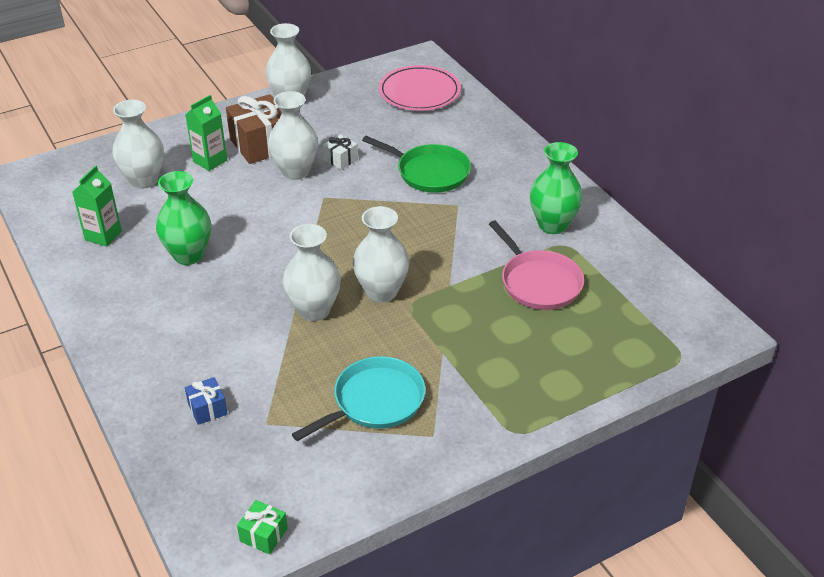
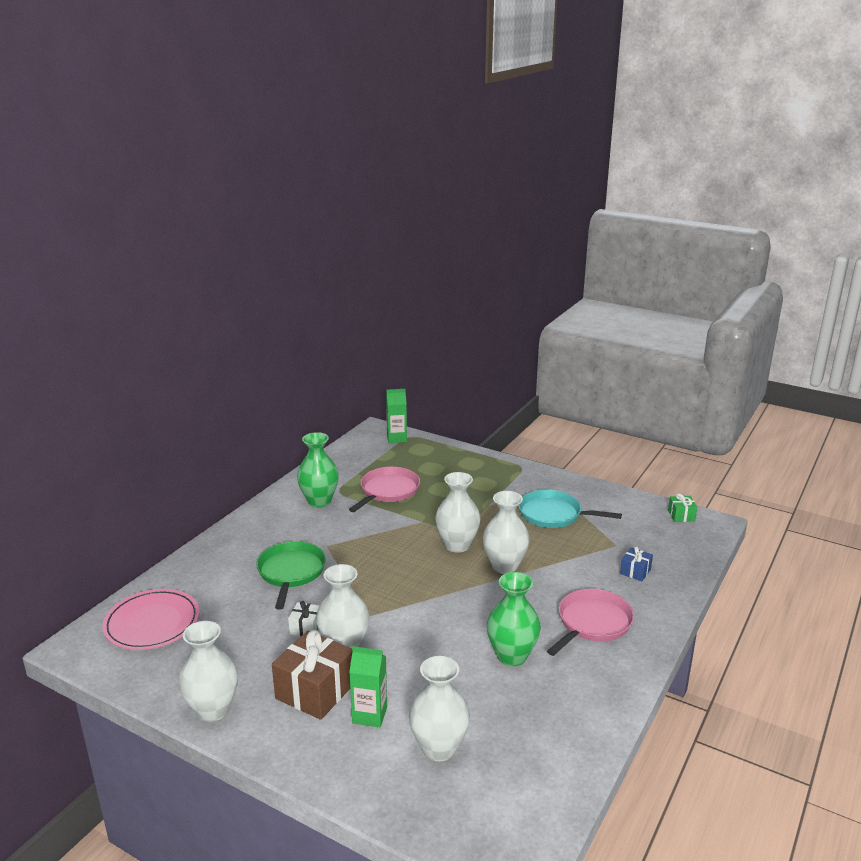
camera: 120 degrees left, 15 degrees down
green carton [72,165,122,247] -> green carton moved to [386,389,407,443]
none -> pink pan [547,589,634,656]

